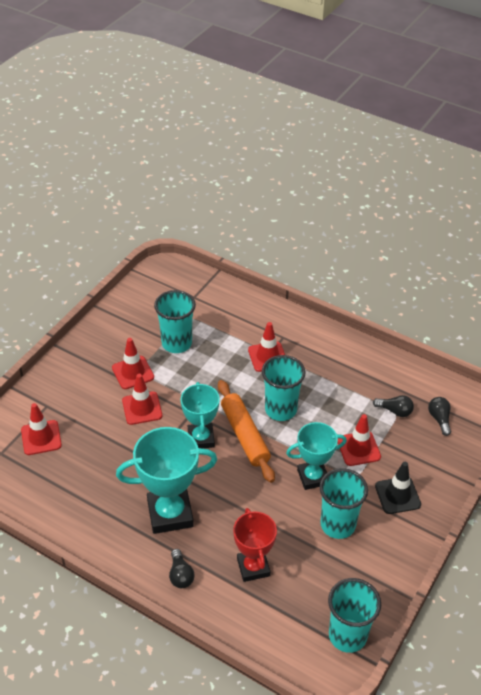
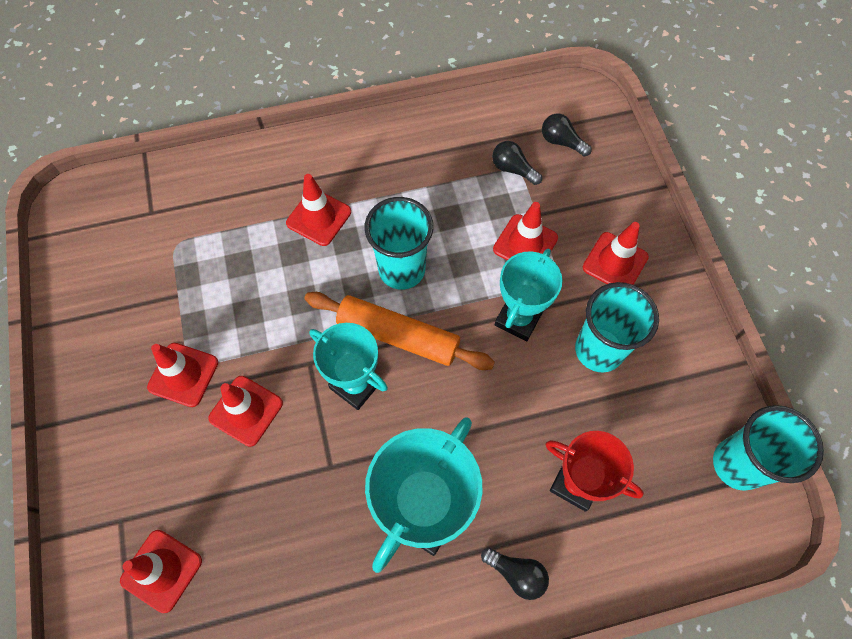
camera: 45 degrees left, 20 degrees up
turquoise cup [154,290,196,353] -> none
black light bulb [373,395,414,417] -> black light bulb turned 120 degrees counterclockwise [492,141,542,185]
black traffic cone [375,462,421,514] -> red traffic cone [583,222,649,285]

